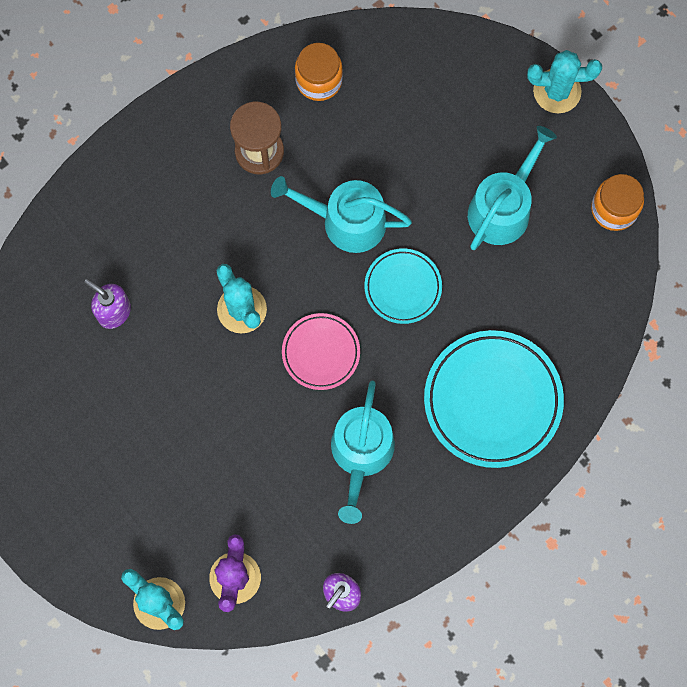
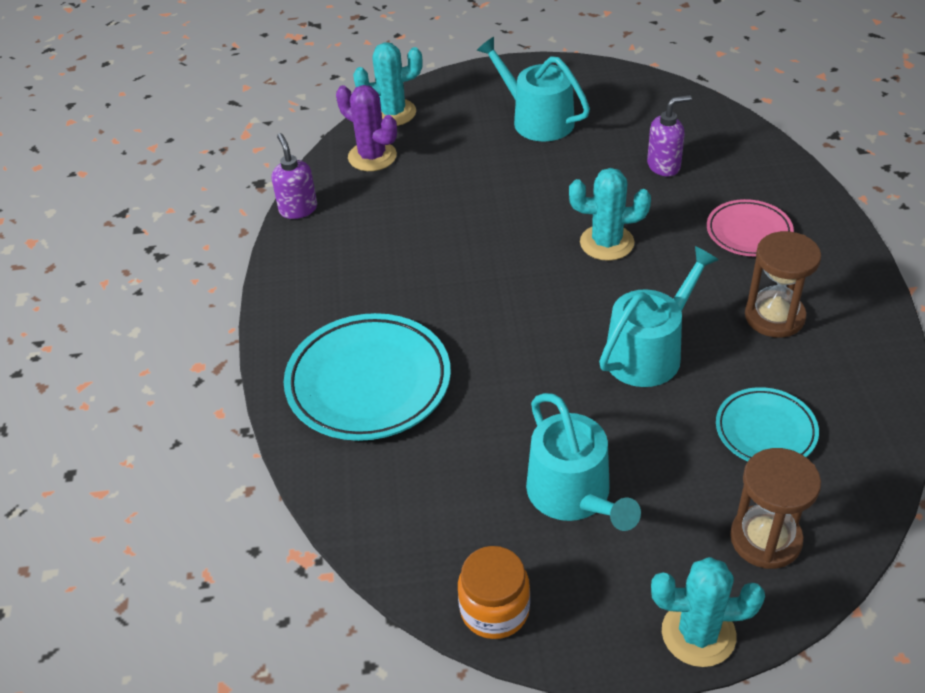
camera: 125 degrees right, 30 degrees down
pink plate [282,313,360,390] -> pink plate moved to [707,199,794,257]
orange jar [295,43,343,101] -> none
turquoise watering can [331,381,395,524] -> turquoise watering can moved to [477,37,590,142]
turquoise plate [364,248,442,324] -> turquoise plate moved to [716,387,819,461]
turquoise cactus [527,50,602,113] -> turquoise cactus turned 60 degrees clockwise [651,557,765,667]
none -> brown hourglass [730,448,821,569]

